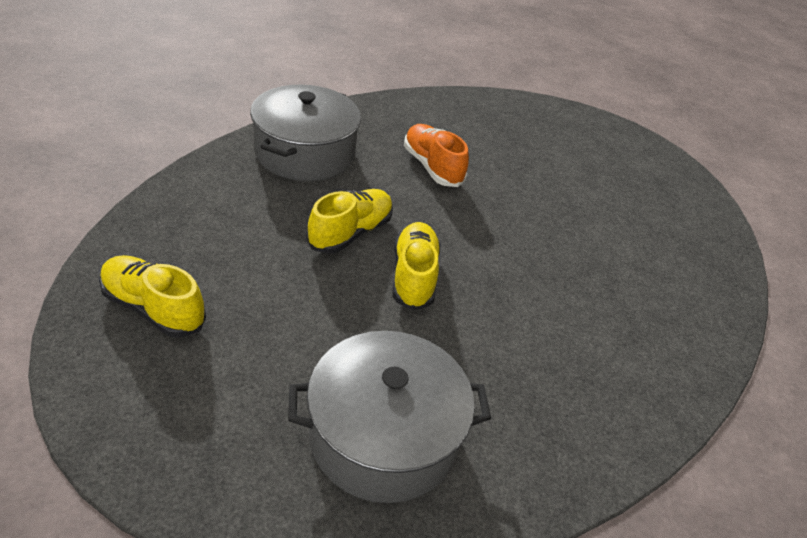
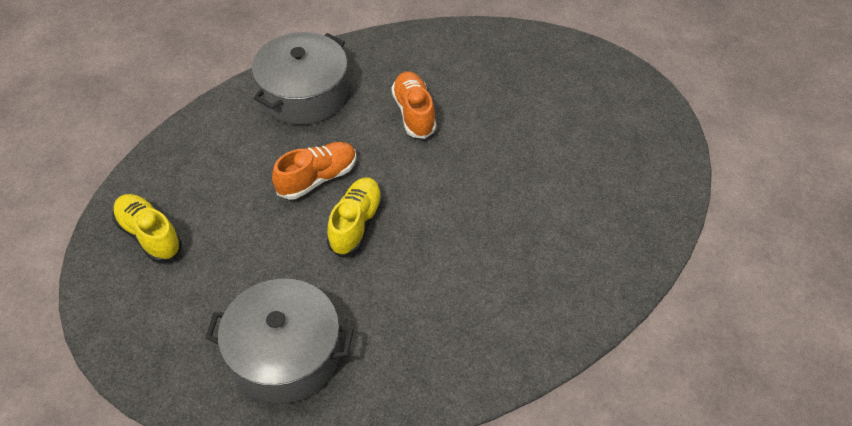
camera: 20 degrees right, 10 degrees up
yellow shoe [307,189,393,254] -> orange shoe [272,142,357,200]

